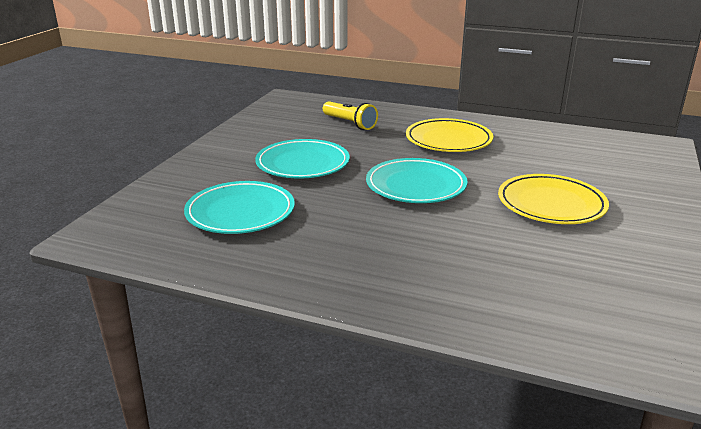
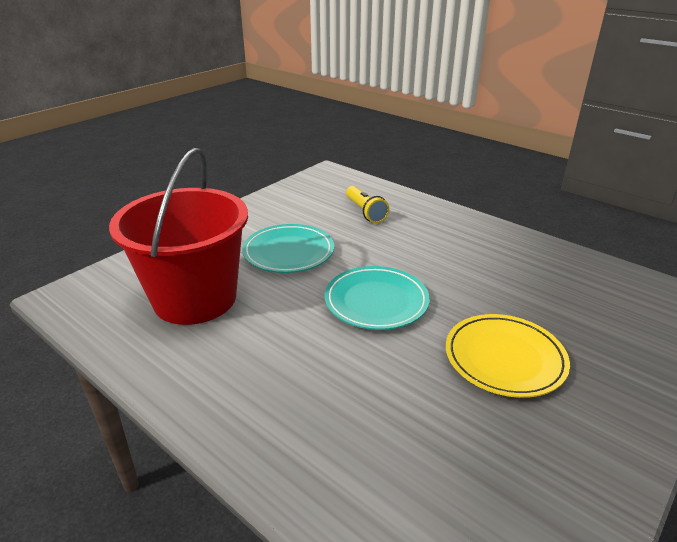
camera: 20 degrees right, 5 degrees up
turquoise plate [184,181,295,234] -> red bucket [109,148,248,325]
yellow plate [406,118,493,152] -> none

